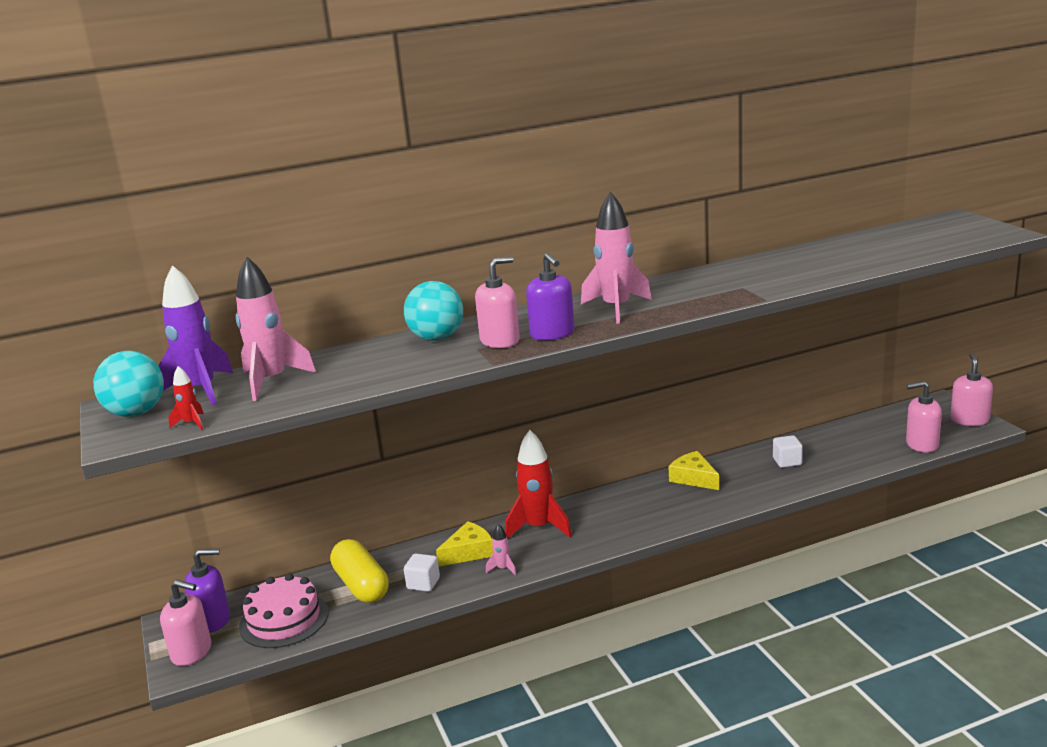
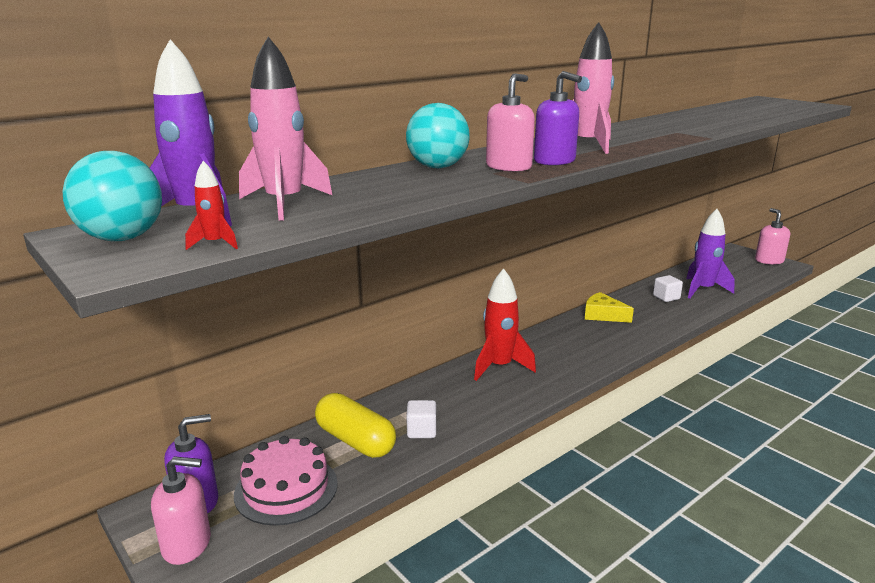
camera: 20 degrees left, 0 degrees up
yellow cheese [436,521,493,566] -> none
pink rocket [486,524,516,576] -> none
pink soap dispenser [906,381,942,453] -> none
none -> purple rocket [686,209,735,299]

